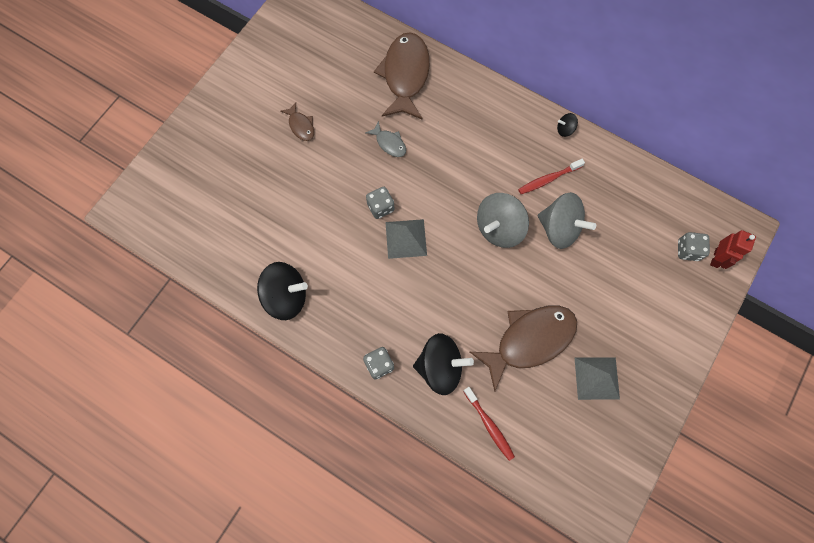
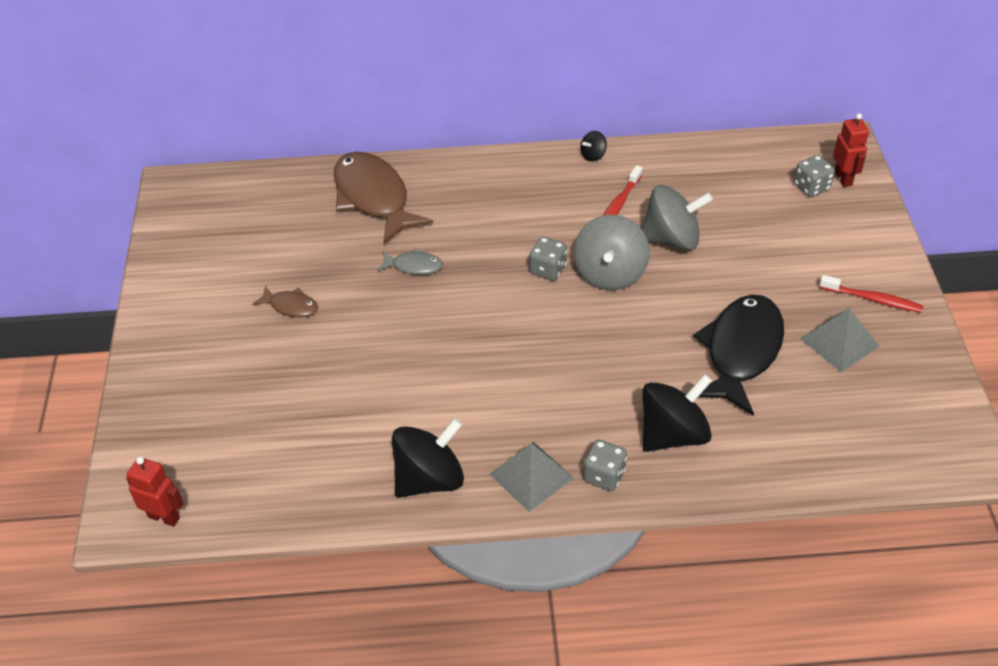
camera: 35 degrees left, 25 degrees down
grey dice [366,187,394,219] -> grey dice moved to [529,237,567,281]
grey pyramid [385,219,427,259] -> grey pyramid moved to [489,442,573,512]
red toothbrush [463,387,515,461] -> red toothbrush moved to [819,275,923,313]
brown fish [470,305,577,392] -> black fish [693,295,784,416]
none -> red robot [126,457,184,527]

